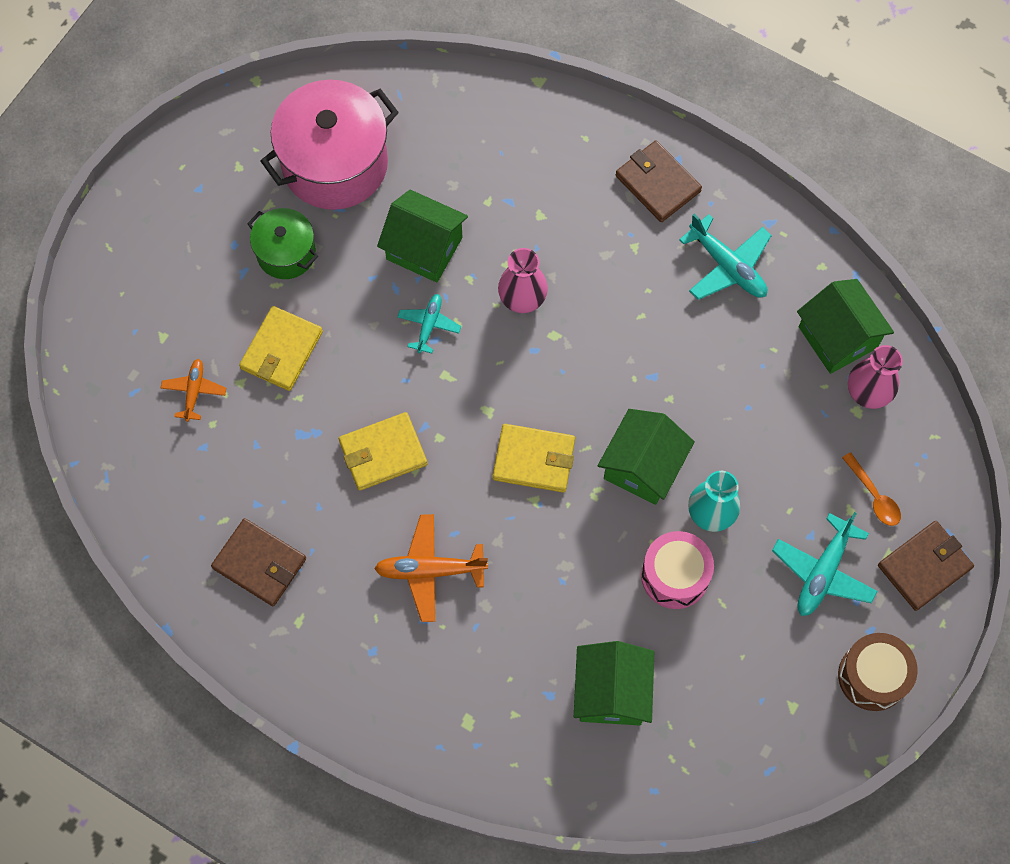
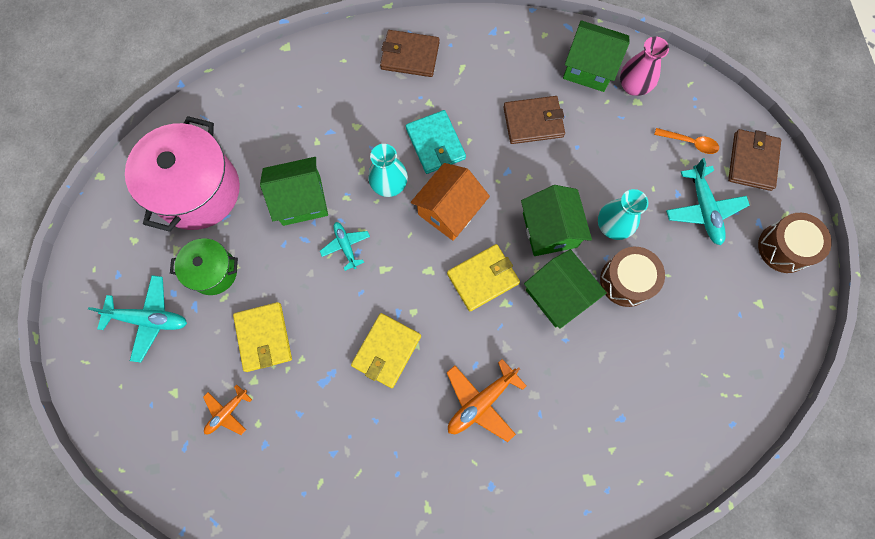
camera: 40 degrees left, 5 degrees up
orange plane [161,359,226,422] -> orange plane turned 105 degrees counterclockwise [203,385,252,435]
brown wallet [211,518,306,606] -> brown wallet moved to [503,96,565,144]
pink vase [498,248,548,313] -> turquoise vase [368,144,408,197]
green house [574,641,654,726] -> green house moved to [524,249,607,329]
pink drum [641,531,714,609] -> brown drum [600,247,665,307]
turquoise plane [679,214,772,300] -> turquoise plane moved to [88,275,187,363]
none -> turquoise wallet [406,110,466,174]
none -> orange house [411,163,490,241]

